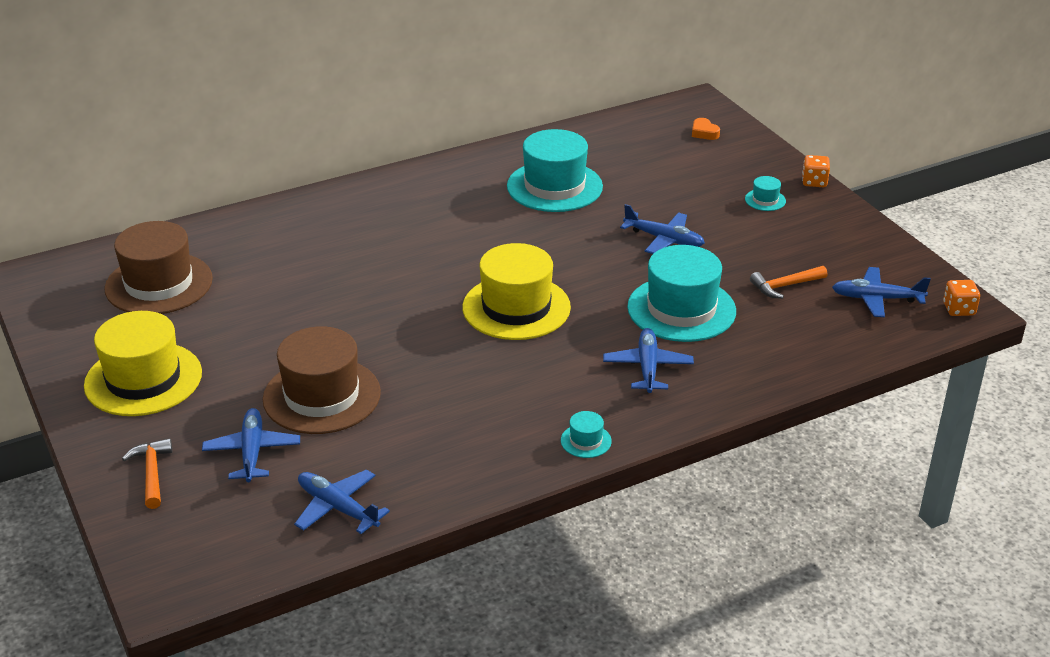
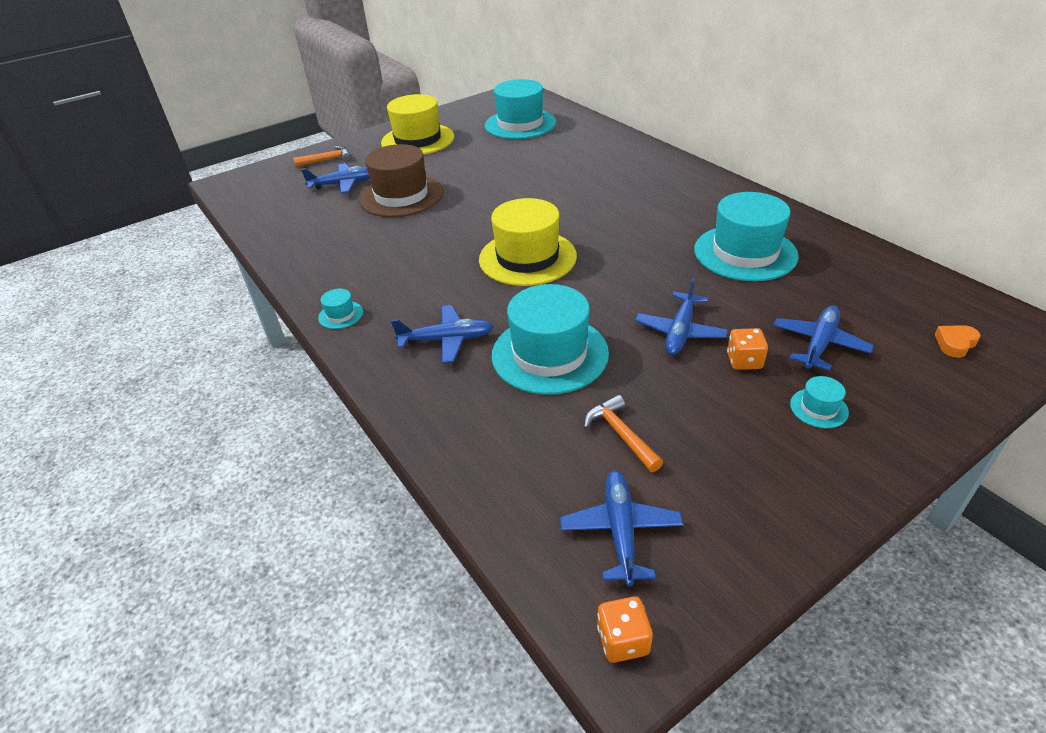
camera: 85 degrees right, 5 degrees up
brown hat [104,221,213,314] -> turquoise hat [485,79,556,139]
blue plane [294,470,390,534] -> blue plane moved to [773,306,874,371]
orange dice [802,155,830,187] -> orange dice moved to [727,328,768,370]

